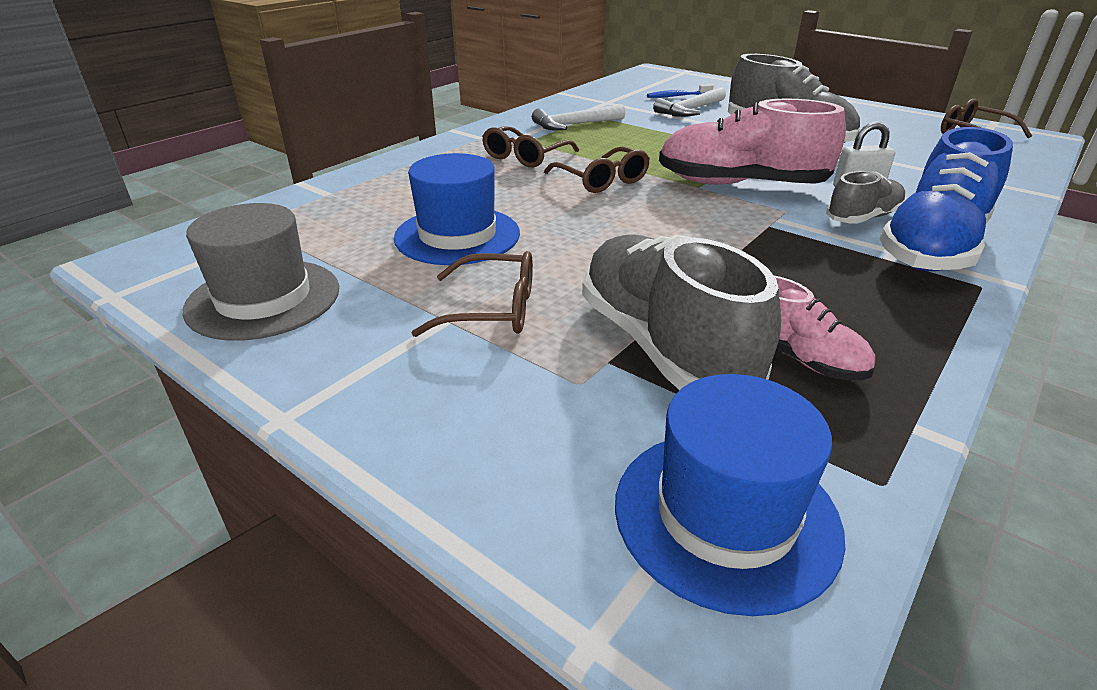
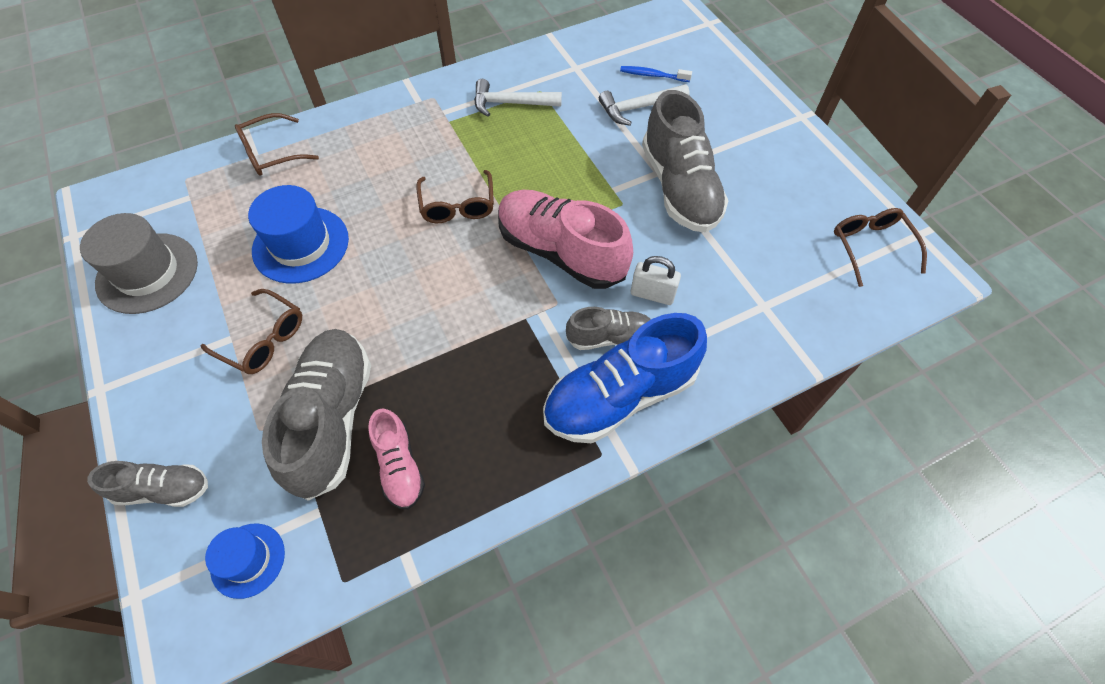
camera: 25 degrees right, 25 degrees up
brown glasses [482,126,579,168] -> brown glasses moved to [235,113,319,176]
blue hat [615,374,845,616] -> blue hat [205,523,285,599], size x0.59
none -> grey shoe [87,461,208,507]

